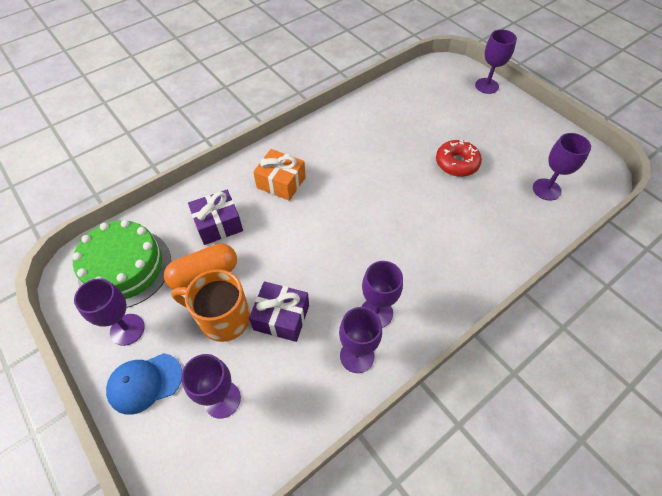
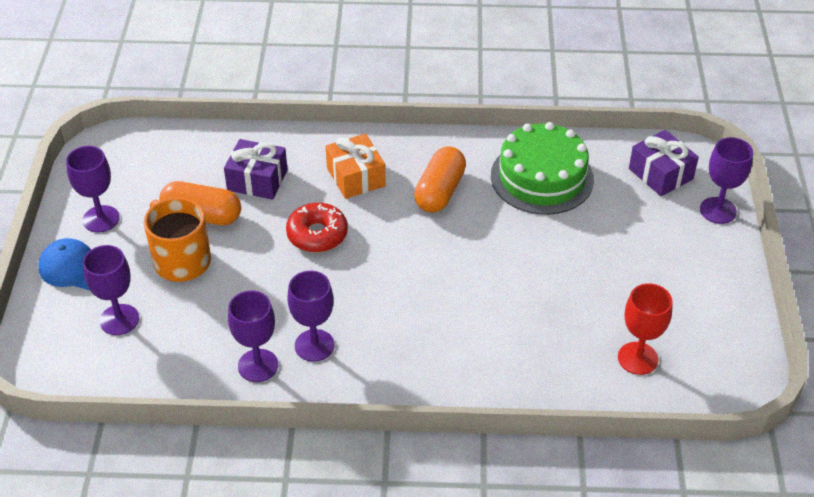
camera: 40 degrees right, 10 degrees down
green cake [72,220,171,308] -> green cake moved to [491,122,594,215]
purple gift [249,281,309,342] -> purple gift moved to [629,130,699,196]
red donut [436,140,482,177] -> red donut moved to [286,203,348,252]
purple goblet [533,133,591,201] -> red goblet [618,283,673,375]
none -> orange capsule [414,146,466,213]

